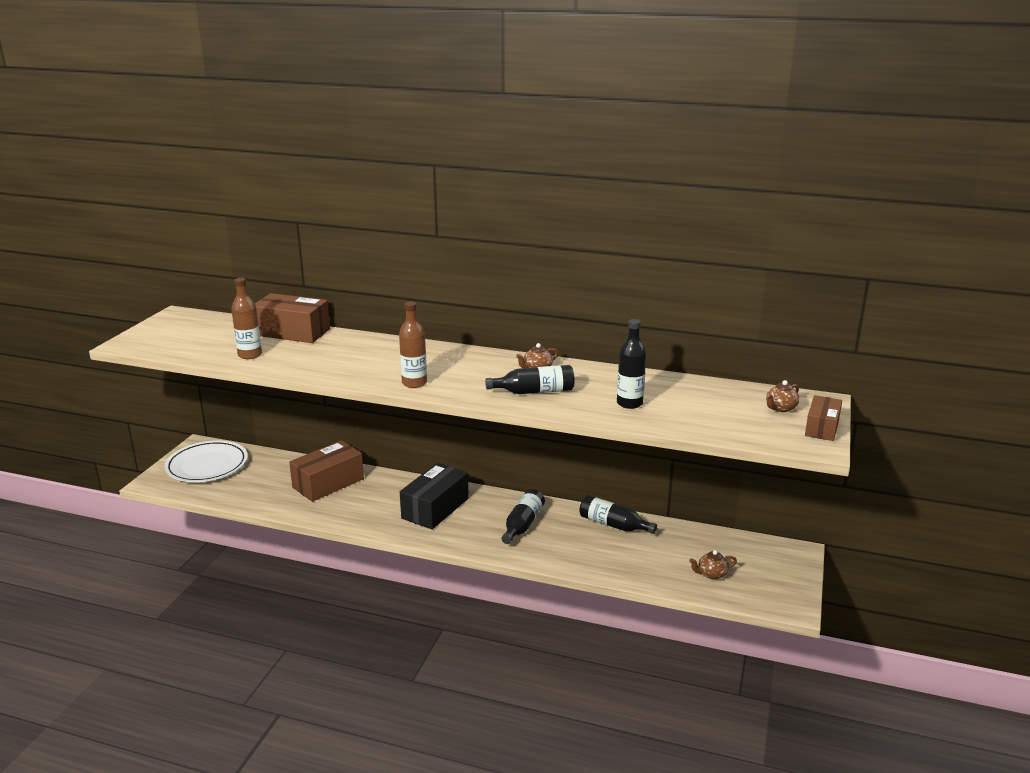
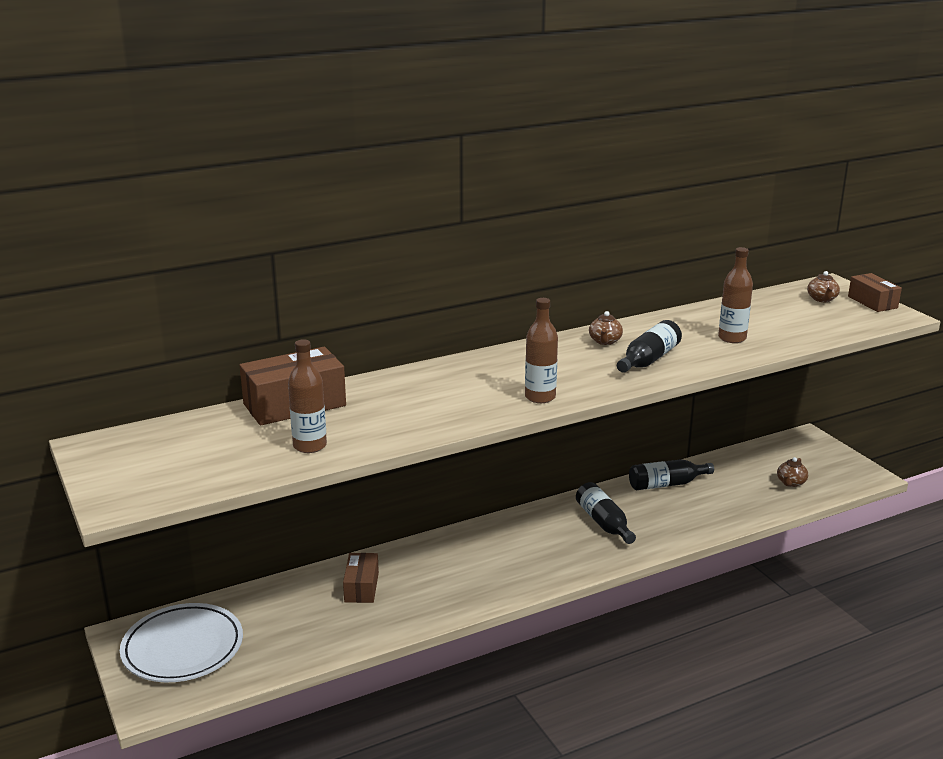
camera: 45 degrees left, 0 degrees up
brown box [289,440,364,502] -> brown box [343,553,379,603], size x0.60
black box [400,463,469,529] -> none
black bottle [617,319,646,409] -> brown bottle [718,247,753,343]

